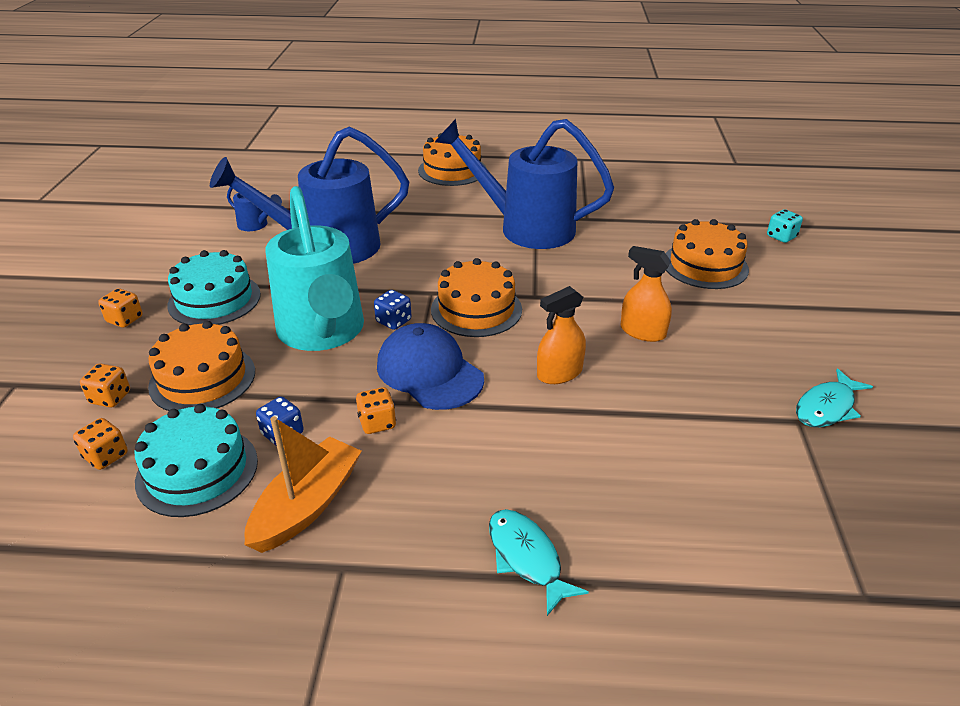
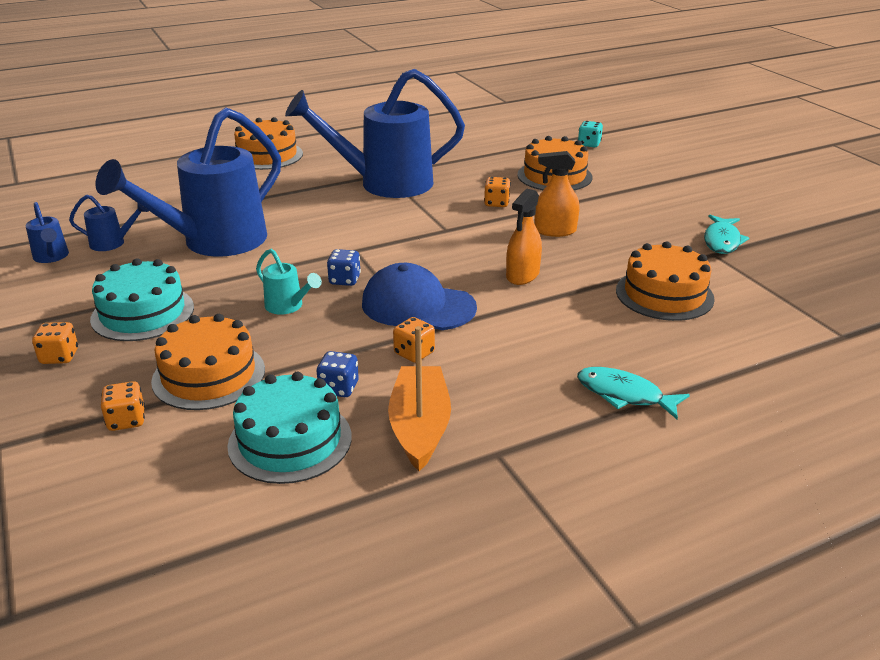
camera: 30 degrees left, 5 degrees down
orange dice [73,418,128,470] -> orange dice moved to [484,177,511,207]
turquoise watering can [265,186,364,351] -> turquoise watering can [256,249,322,315], size x0.41
orange cake [431,258,522,337] -> orange cake moved to [616,241,715,321]
none -> blue watering can [26,202,69,263]

